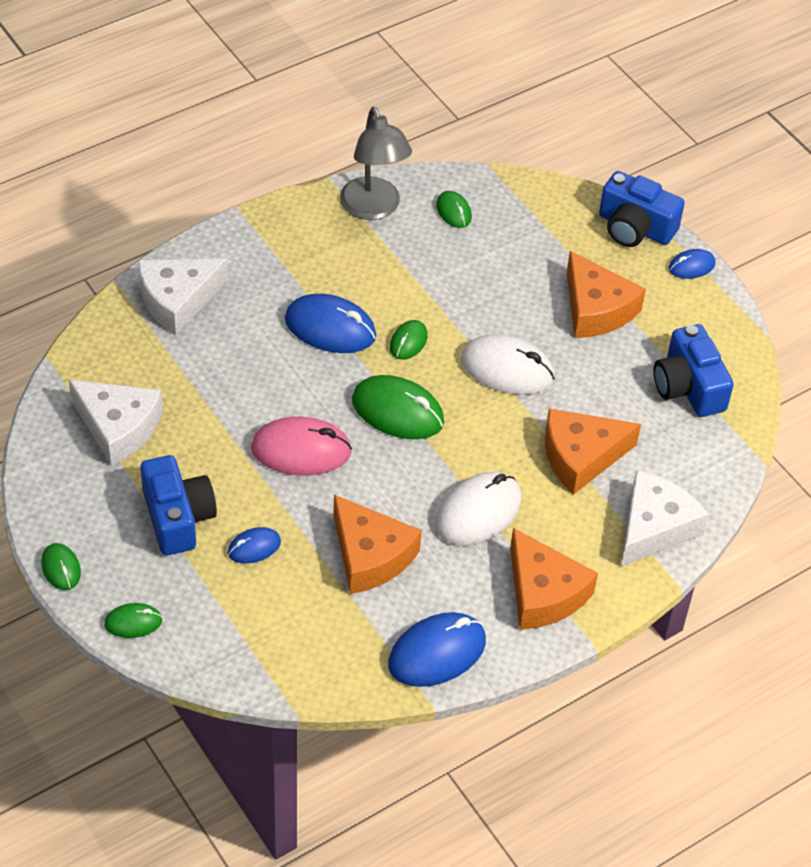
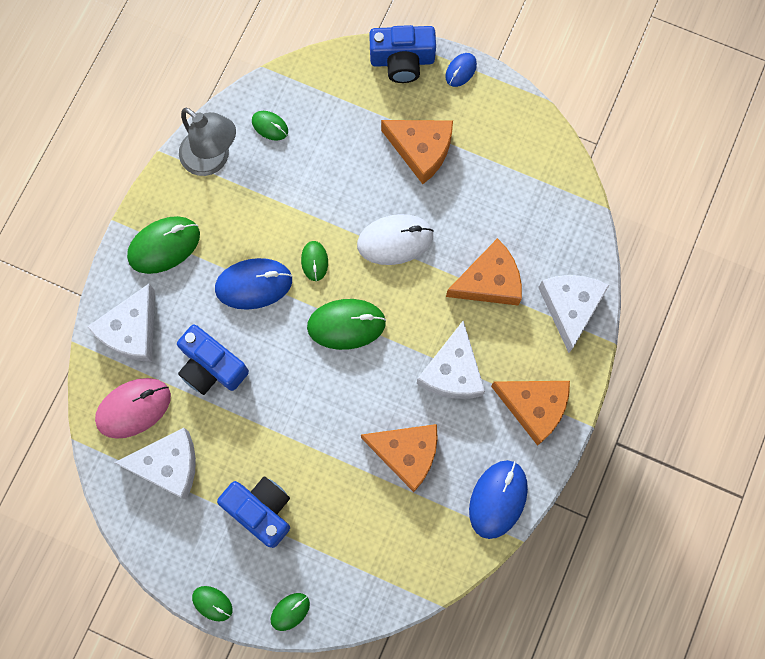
camera: 30 degrees left, 25 degrees up
blue mouse [228,527,281,564] -> none
pink mouse [251,417,352,475] -> pink mouse moved to [95,378,171,439]
white mouse [435,472,522,545] -> white cheese [417,321,485,399]
orange cheese [545,409,641,495] -> orange cheese turned 150 degrees counterclockwise [446,238,522,306]
blue camera [654,324,734,417] -> blue camera moved to [177,325,249,395]
none -> green mouse [127,216,200,274]

